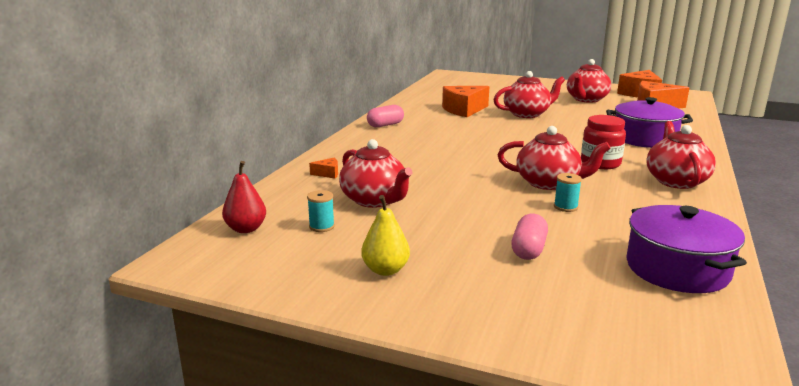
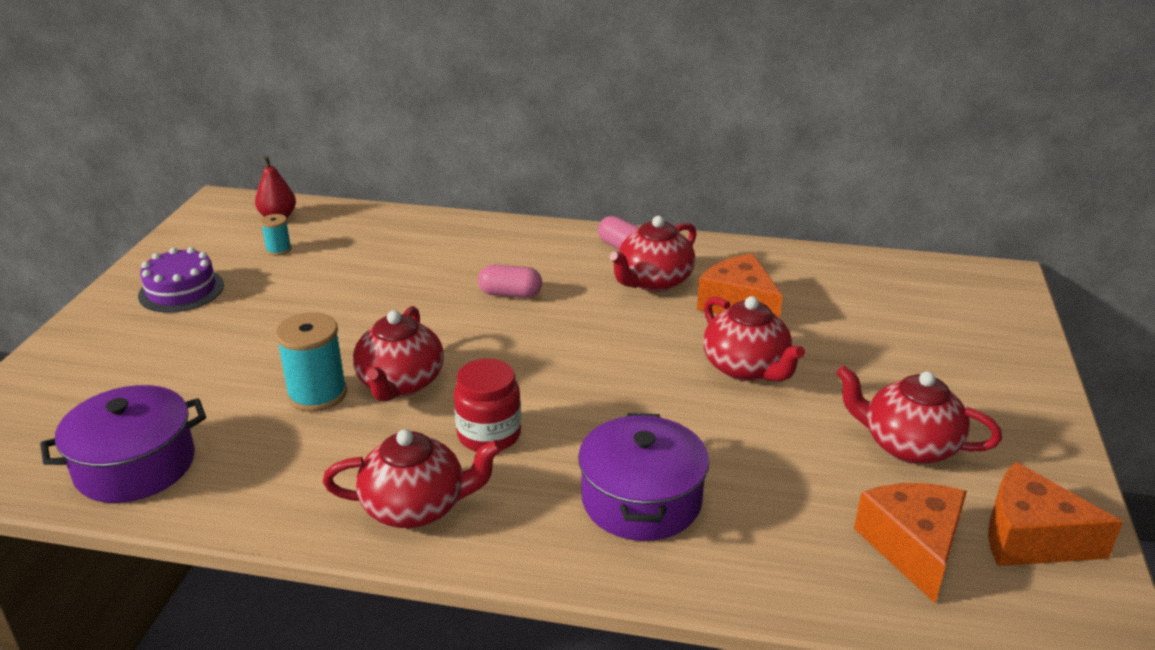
camera: 80 degrees right, 10 degrees up
orange cheese [309,158,338,179] -> none
red teapot [339,139,412,208] -> red teapot moved to [609,216,697,292]
yellow pear [361,195,410,276] -> purple cake [138,247,224,313]
pink capsule [511,214,548,260] -> pink capsule moved to [478,265,542,298]
turquoise spool [554,173,582,212] -> turquoise spool [275,312,347,412], size x1.88

